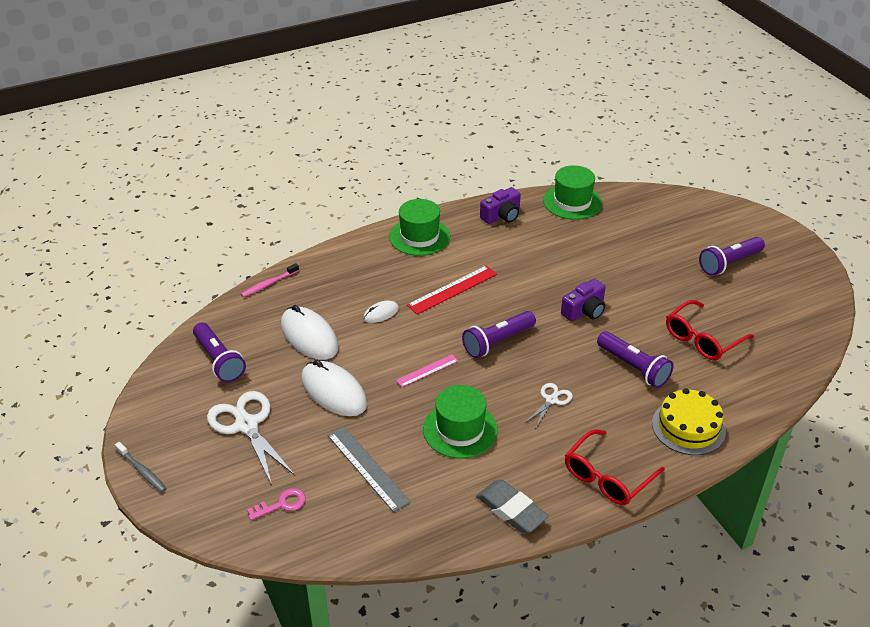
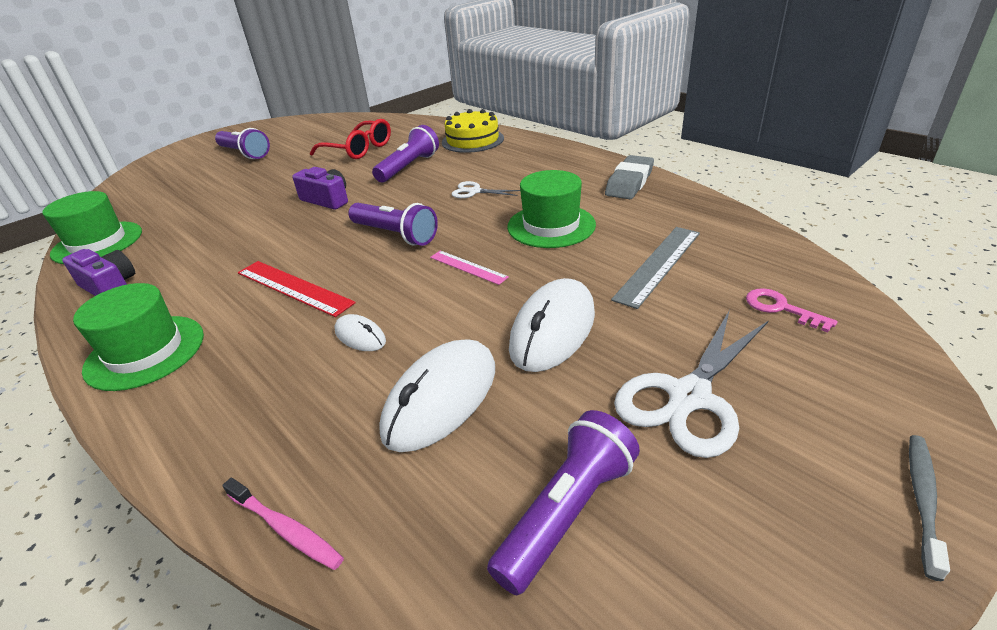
camera: 105 degrees left, 5 degrees down
red glasses [565,429,665,505] -> none

